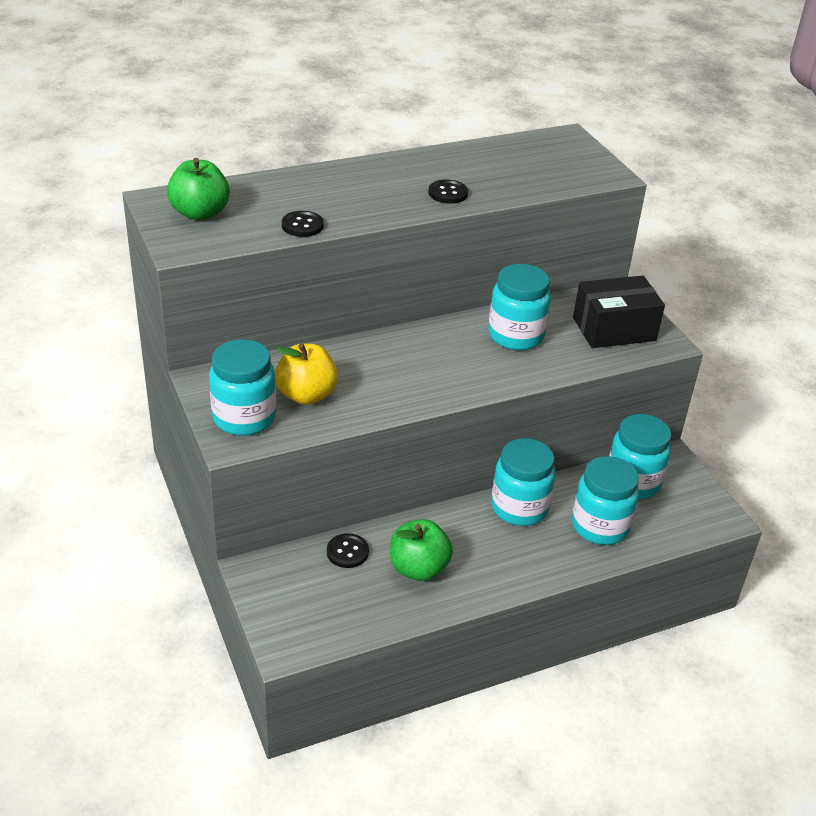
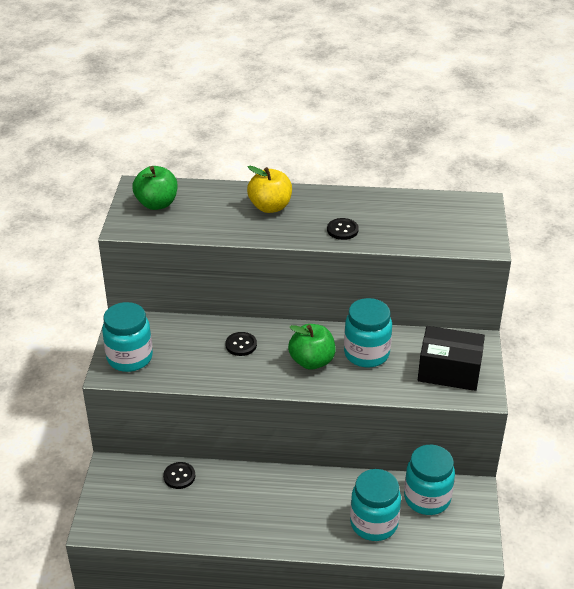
camera: 30 degrees right, 0 degrees up
yellow apple [275,343,338,405] -> yellow apple moved to [247,166,292,213]
black button [282,211,324,237] -> black button moved to [225,332,257,356]
green apple [390,519,453,581] -> green apple moved to [288,324,335,370]
turquoise jar [491,438,555,526] -> none

